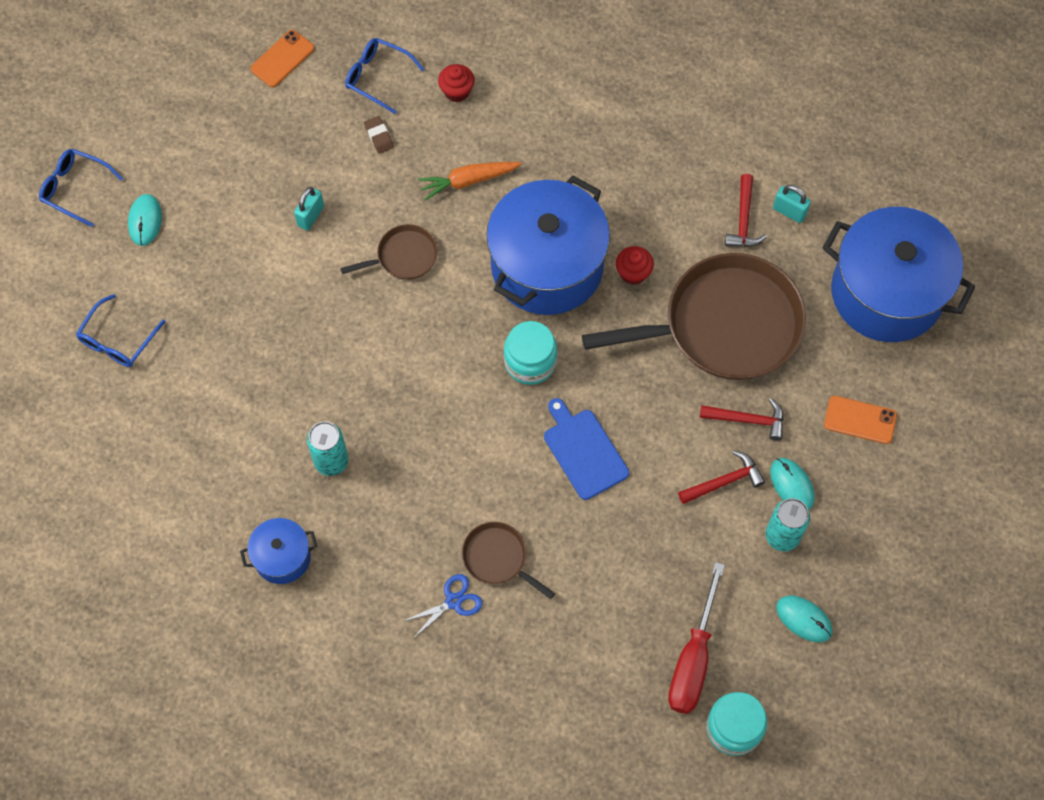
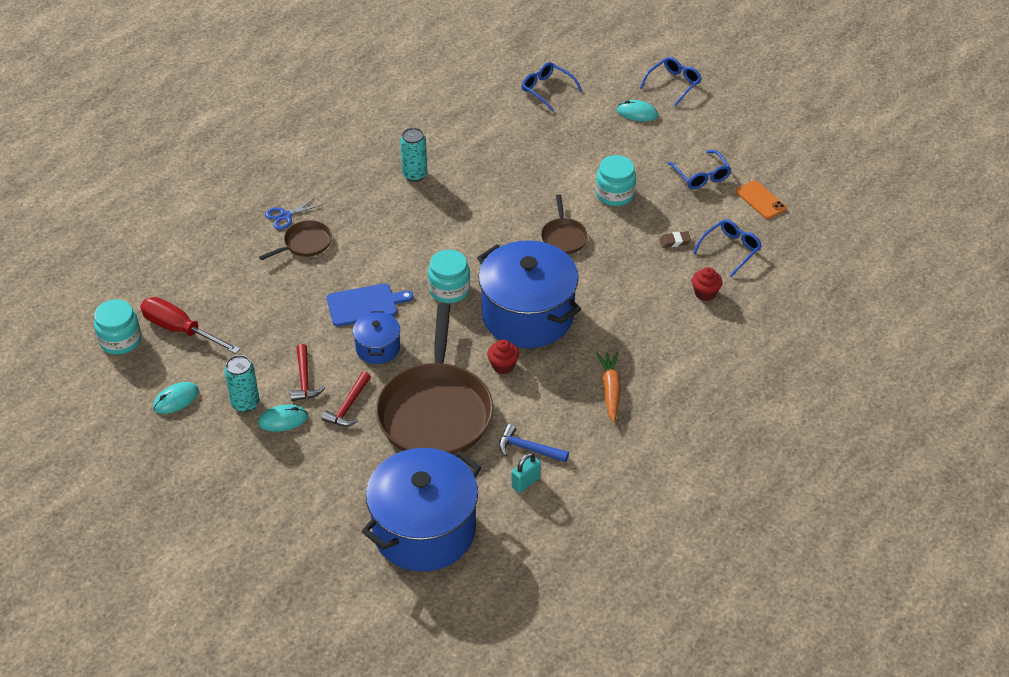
camera: 105 degrees right, 20 degrees down
blue pot [240,518,317,584] -> blue pot moved to [353,311,400,364]
turquoise padlock [294,187,324,231] -> turquoise jar [596,155,636,206]
blue scissors [404,574,483,638] -> blue scissors turned 75 degrees clockwise [265,197,322,230]
orange carrot [418,162,521,201] -> orange carrot moved to [596,352,621,423]
red hammer [725,174,767,247] -> blue hammer [499,424,569,462]
orange phone [824,396,897,444] -> none
none -> blue glasses [668,150,731,189]

